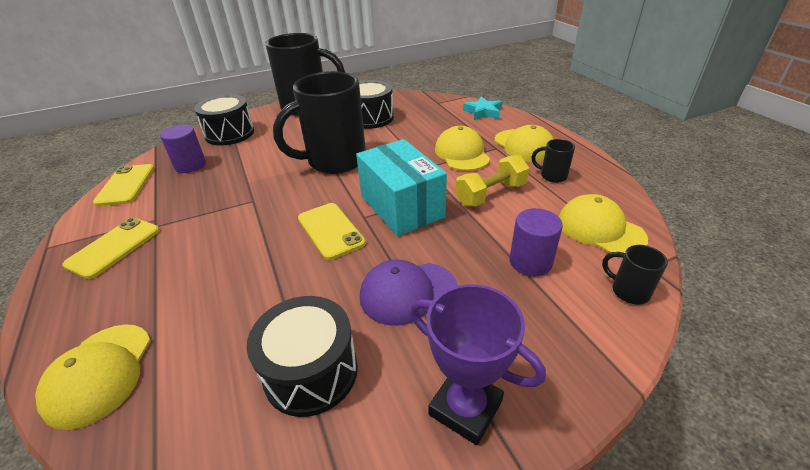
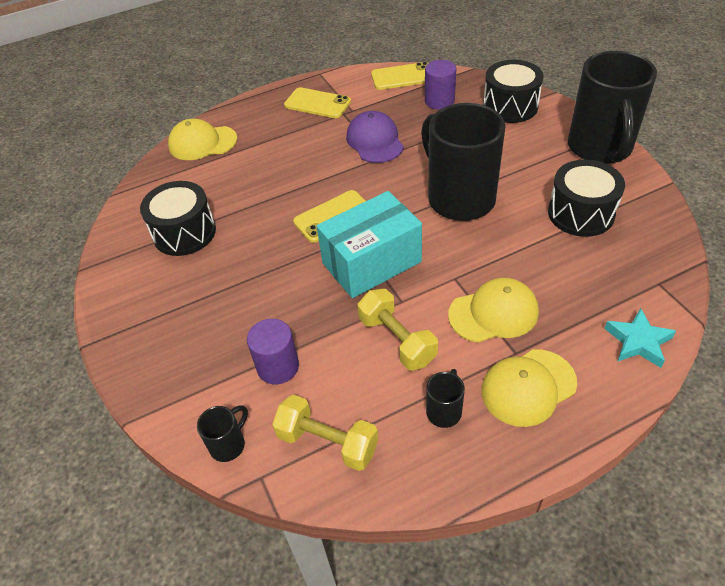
camera: 90 degrees right, 10 degrees up
purple cap [360,259,458,326] -> purple cap moved to [346,111,404,163]
purple trophy [410,284,546,445] -> none
yellow cap [559,194,648,253] -> yellow dumbbell [272,394,378,471]

